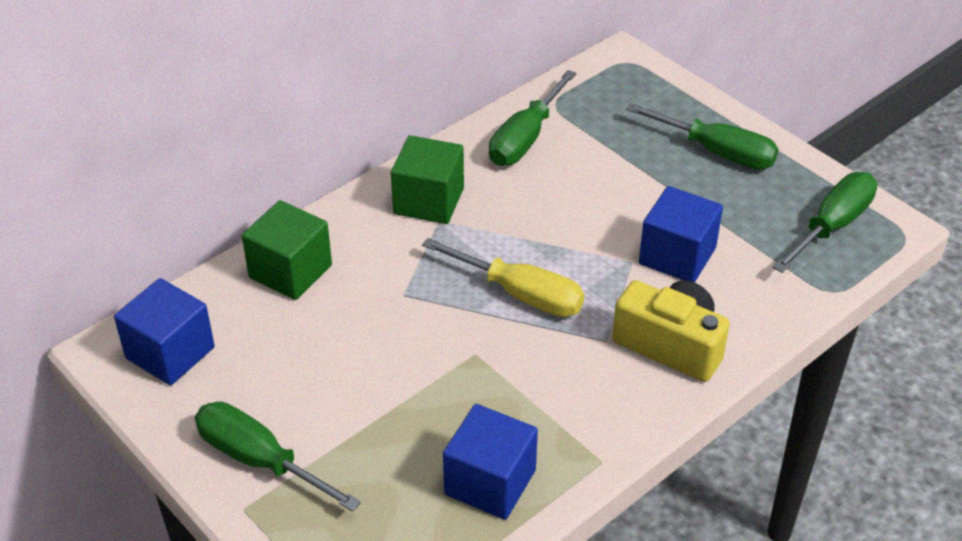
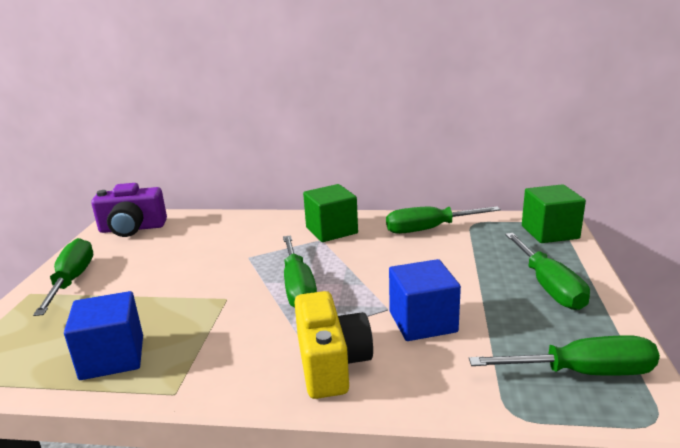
camera: 50 degrees right, 20 degrees down
blue cube [114,278,215,385] -> purple camera [91,183,167,237]
green cube [242,200,332,300] -> green cube moved to [522,184,586,243]
yellow screwdriver [422,238,584,317] -> green screwdriver [283,235,317,307]

